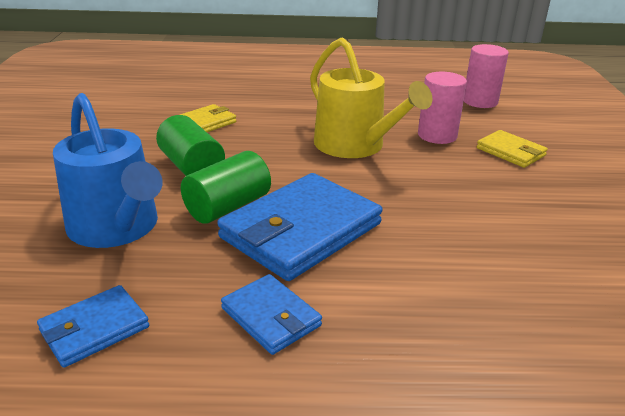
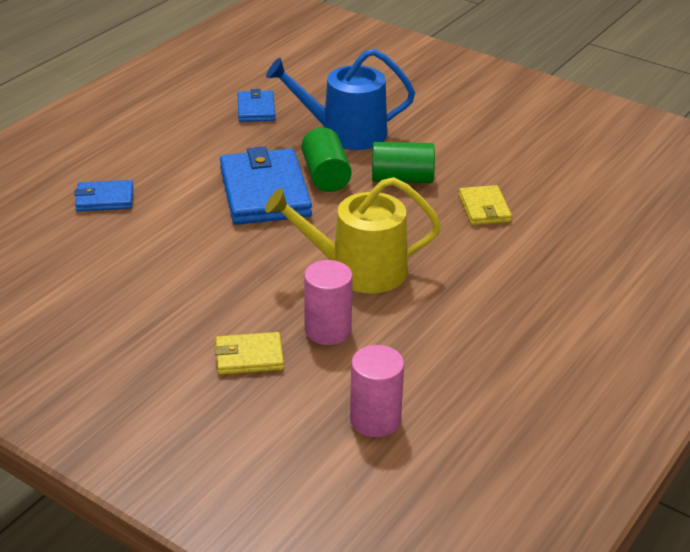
camera: 125 degrees right, 5 degrees up
blue wallet [221,274,322,355] -> blue wallet moved to [74,180,133,211]

